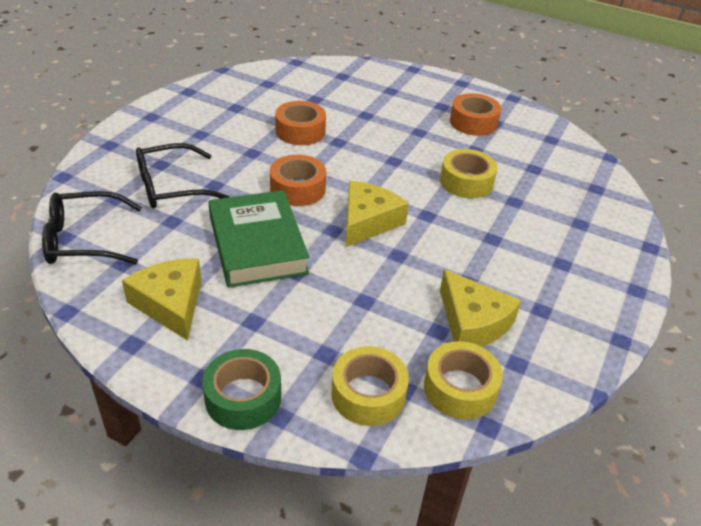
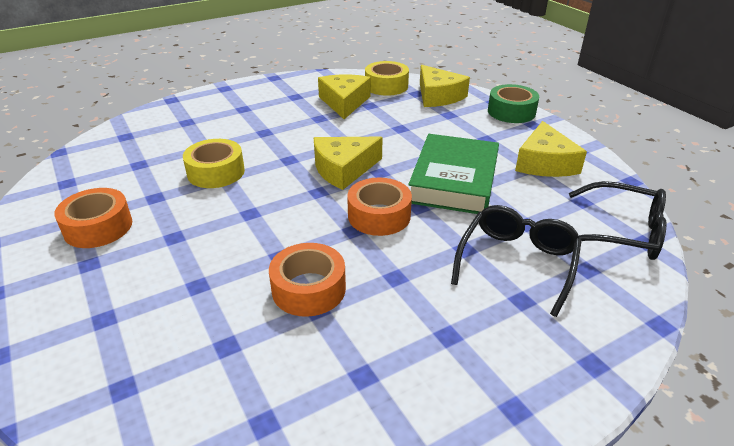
camera: 145 degrees left, 5 degrees down
black glasses [136,143,229,208] -> black glasses turned 75 degrees counterclockwise [451,205,582,317]
yellow tape [332,346,409,426] -> yellow cheese [420,65,470,107]

